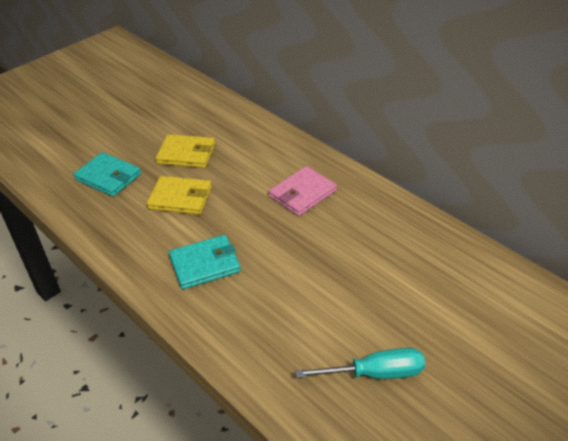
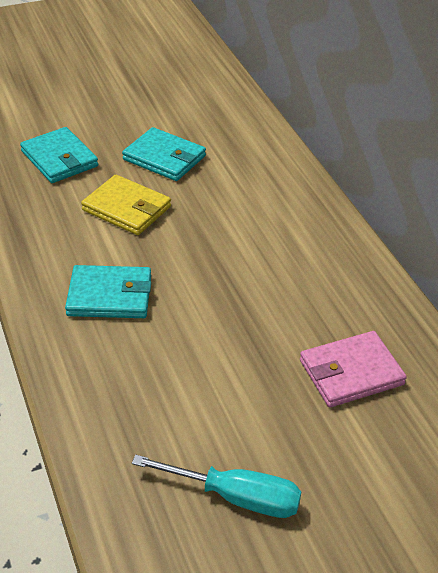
camera: 20 degrees right, 0 degrees up
yellow wallet [155,134,215,168] -> turquoise wallet [122,127,206,181]
pink wallet [268,166,337,216] -> pink wallet moved to [300,331,407,407]

